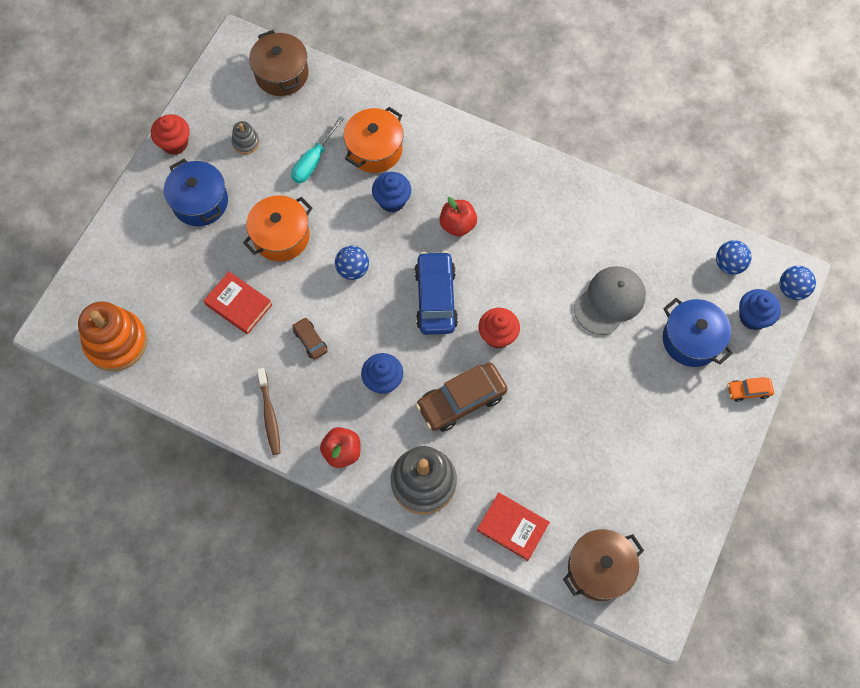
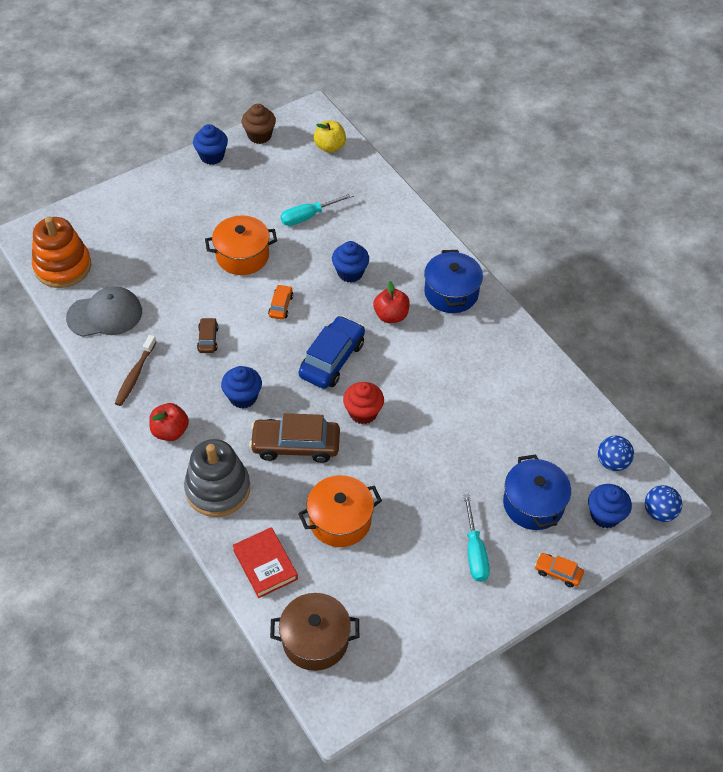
camera: 30 degrees right, 15 degrees down
red cupcake [151,114,189,155] -> blue cupcake [193,124,228,165]
blue pot [164,159,228,226] -> blue pot moved to [424,250,483,313]
red book [204,272,273,334] -> none
grey stacking toy [232,121,260,154] -> none
brown pot [249,30,309,96] -> yellow apple [313,121,346,153]
blue ball [335,246,369,280] -> orange car [268,284,293,320]
orange pot [344,107,404,173] -> orange pot moved to [298,475,382,547]
grey cap [574,266,646,335] -> grey cap moved to [66,286,142,337]
none -> brown cupcake [242,104,276,144]
none -> turquoise screwdriver [463,494,490,582]

